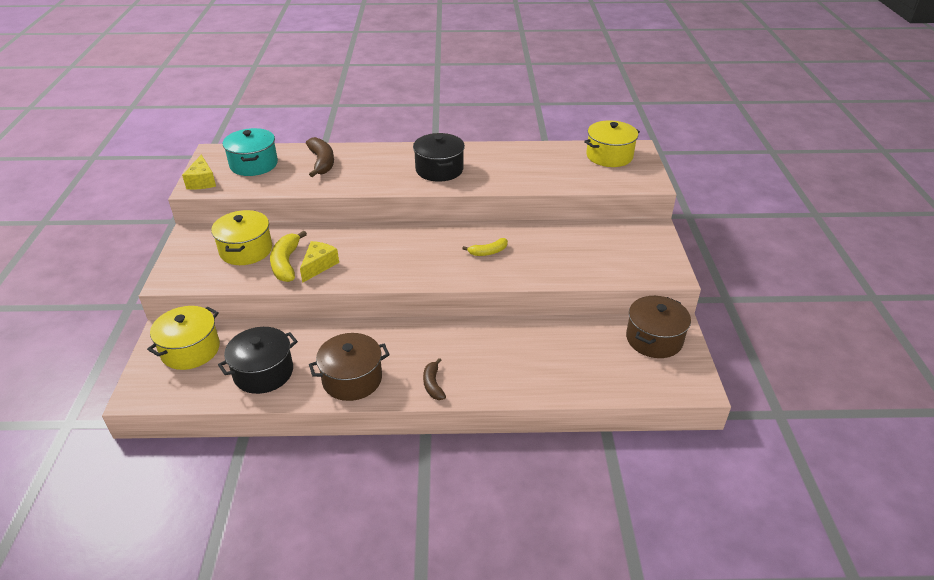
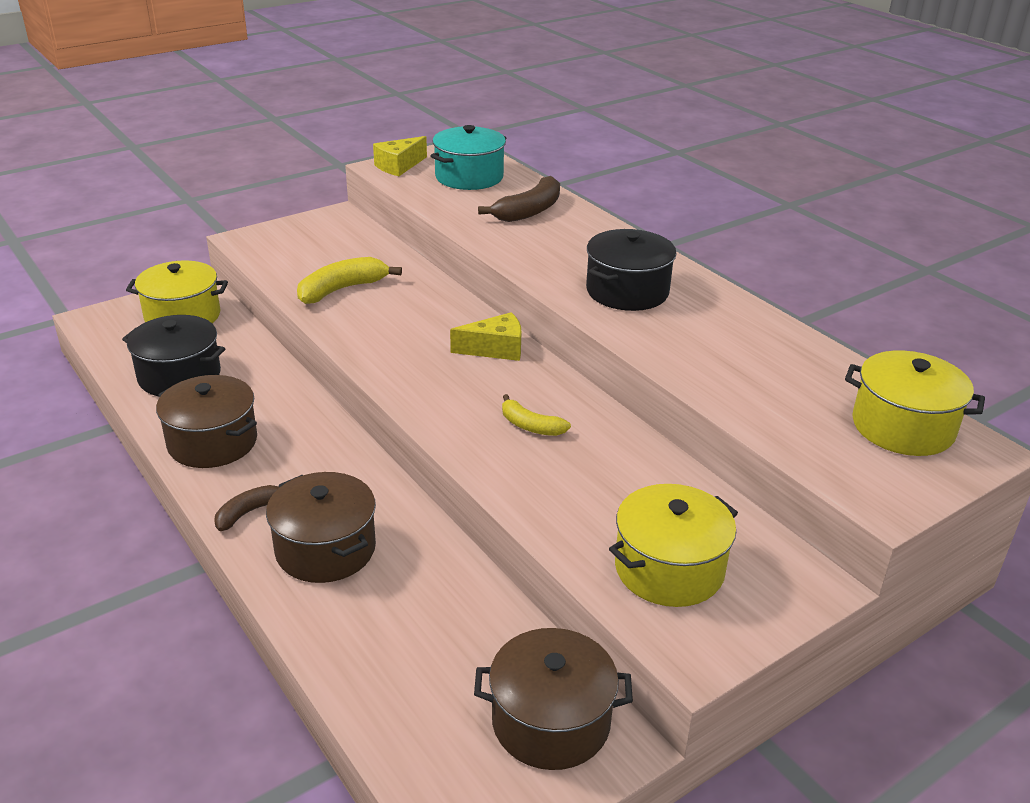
camera: 55 degrees right, 5 degrees down
yellow pot [211,210,272,265] -> yellow pot moved to [609,484,738,607]
yellow cheese [300,241,339,283] -> yellow cheese moved to [450,312,521,361]
none -> brown pot [266,472,376,583]

